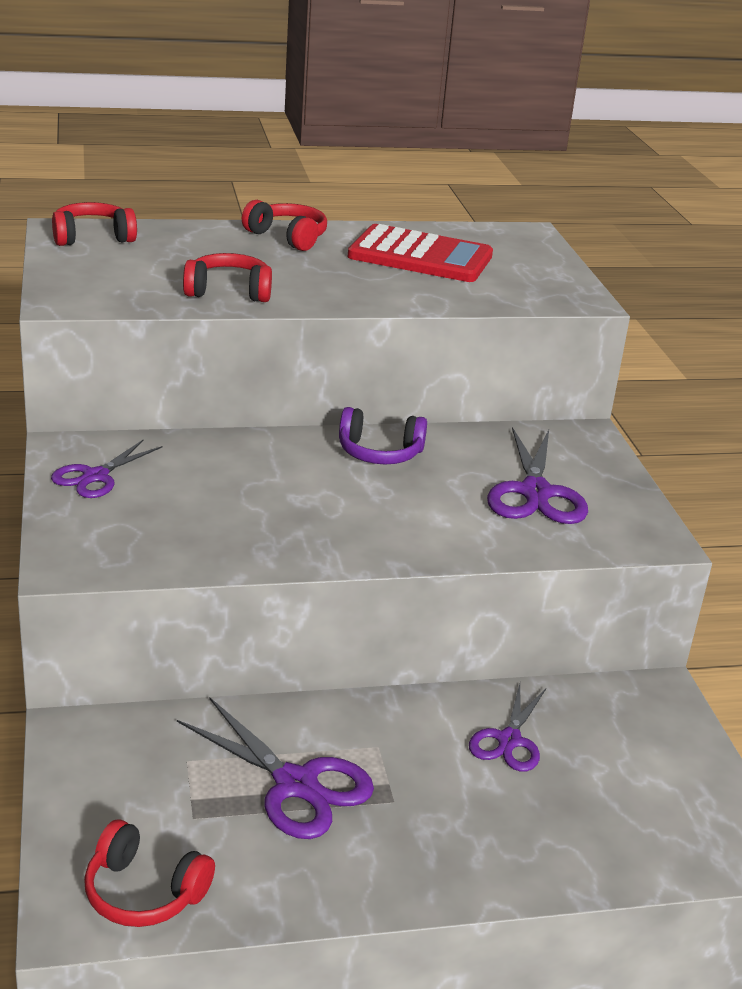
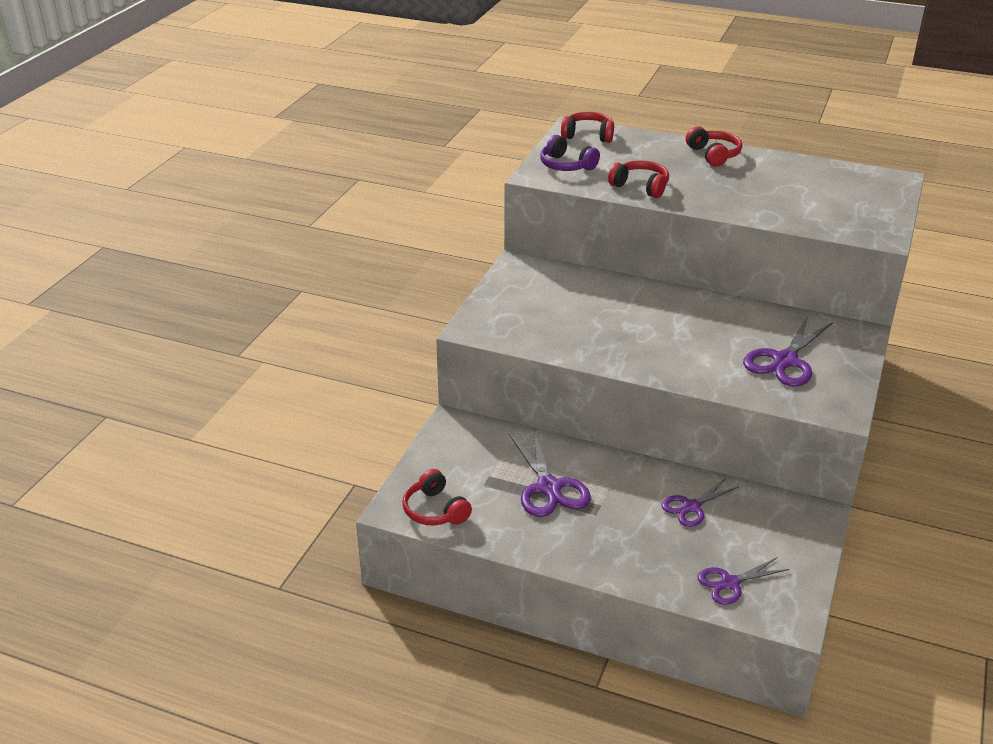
camera: 35 degrees right, 5 degrees up
purple scissors [51,439,163,498] -> purple scissors moved to [698,557,789,605]
purple headphones [339,407,427,464] -> purple headphones moved to [540,135,600,171]
red calculator [348,224,493,282] -> none

